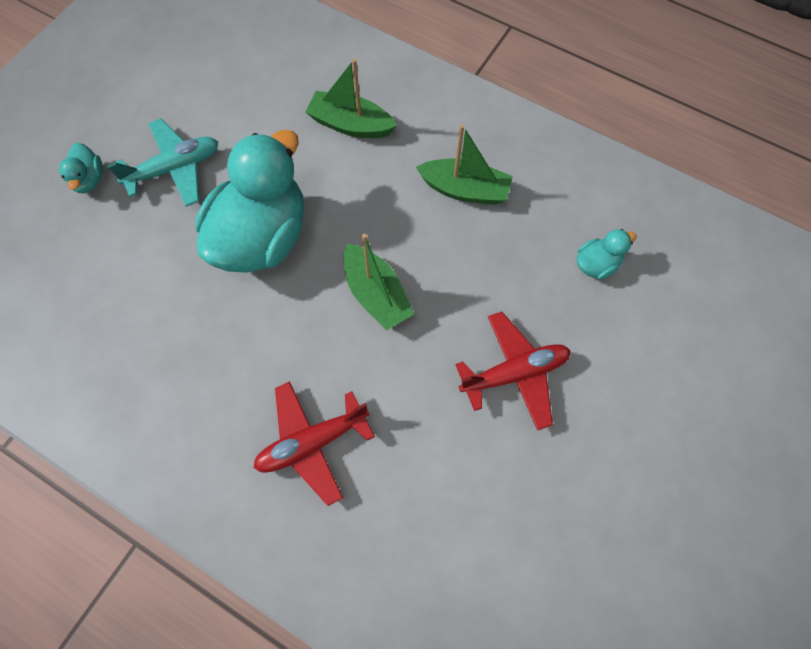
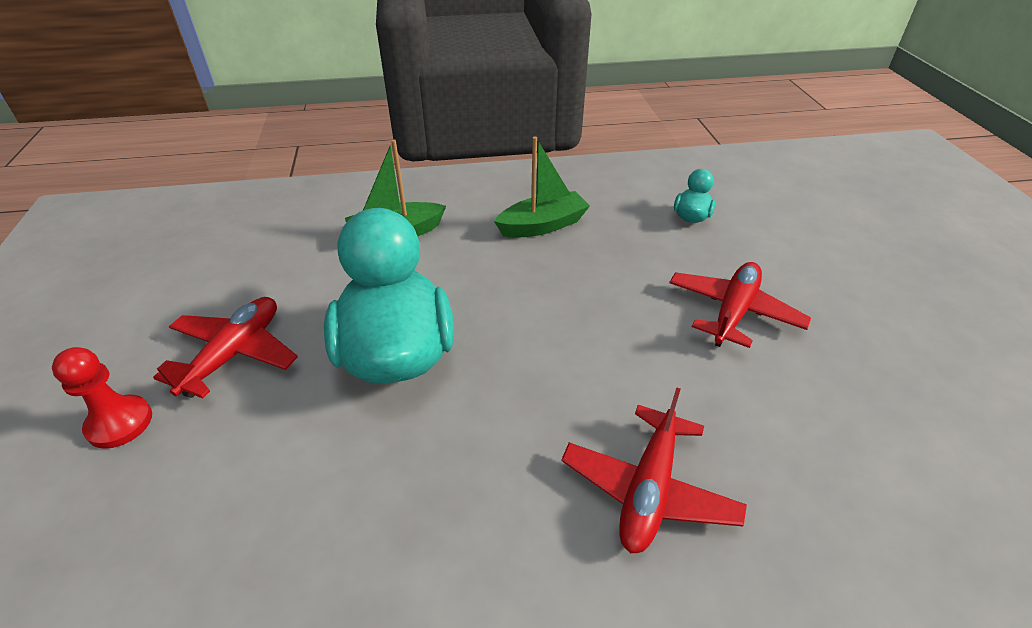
camera: 40 degrees left, 25 degrees down
turquoise duck [59,143,103,193] -> red pawn [52,347,152,449]
turquoise plane [107,118,218,207] -> red plane [153,297,298,398]
green boat [343,234,414,330] -> none

